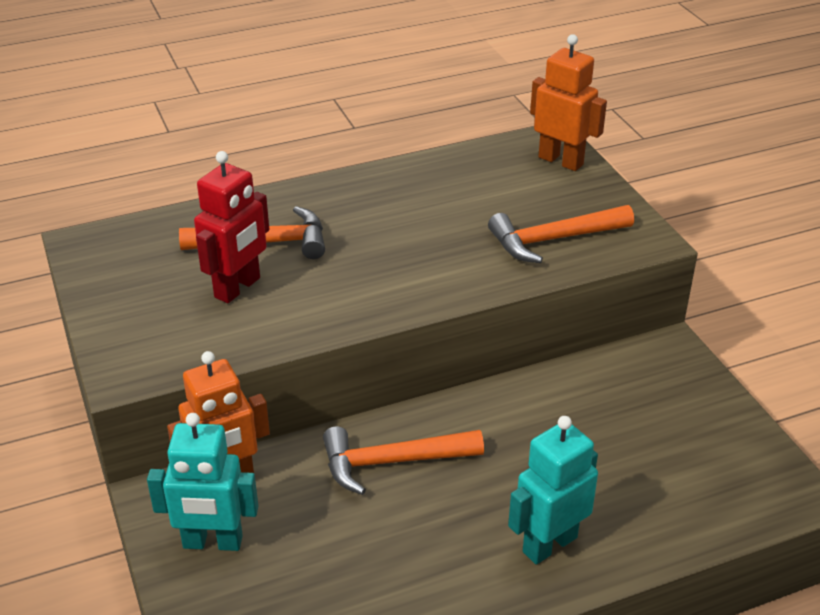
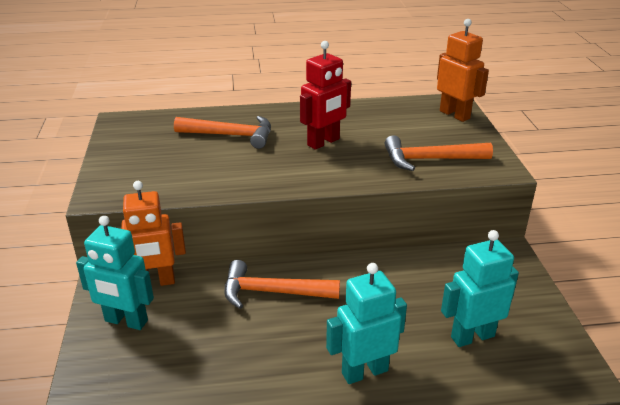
camera: 15 degrees right, 5 degrees down
red robot [194,151,269,303] -> red robot moved to [300,41,351,150]
none -> turquoise robot [441,230,519,347]

